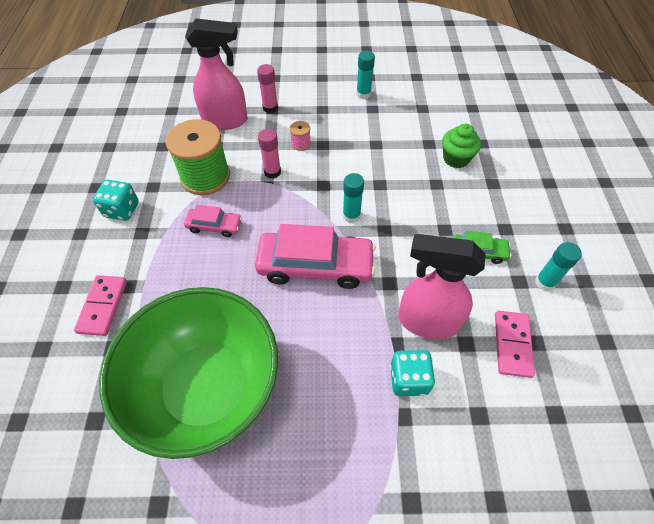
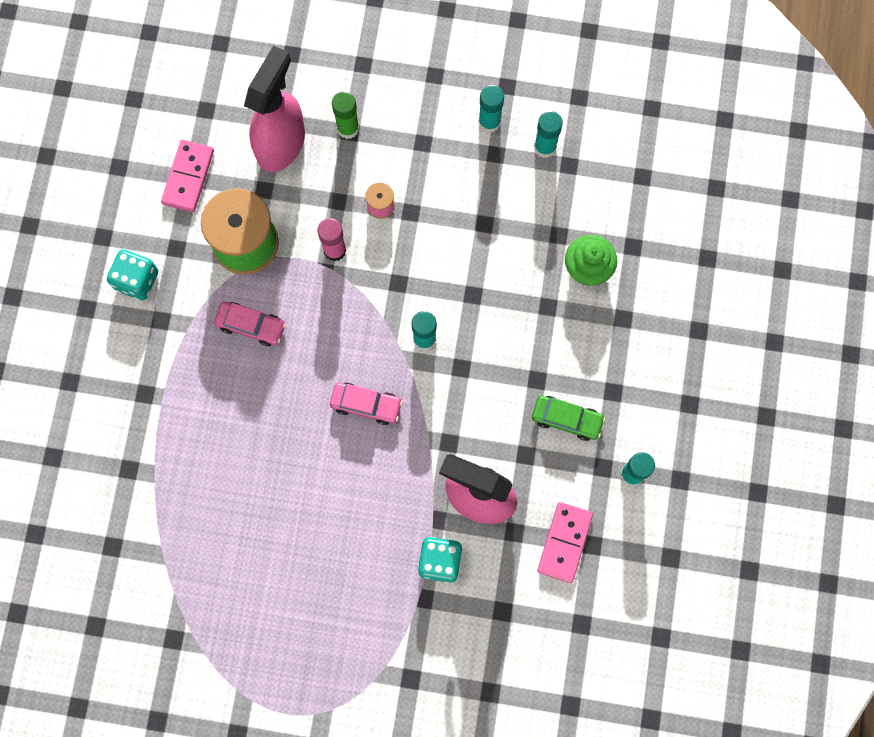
camera: 10 degrees right, 20 degrees up
pink domino [74,275,127,336] -> pink domino moved to [161,140,214,212]
green bowl [99,287,278,459] -> none
pink spray bottle [185,19,248,130] -> pink spray bottle turned 75 degrees counterclockwise [244,46,305,172]
pink car [255,224,376,289] -> pink car [330,383,403,425], size x0.51
pink glue stick [257,64,278,113] -> green glue stick [332,91,359,139]
none -> turquoise glue stick [534,111,563,158]

